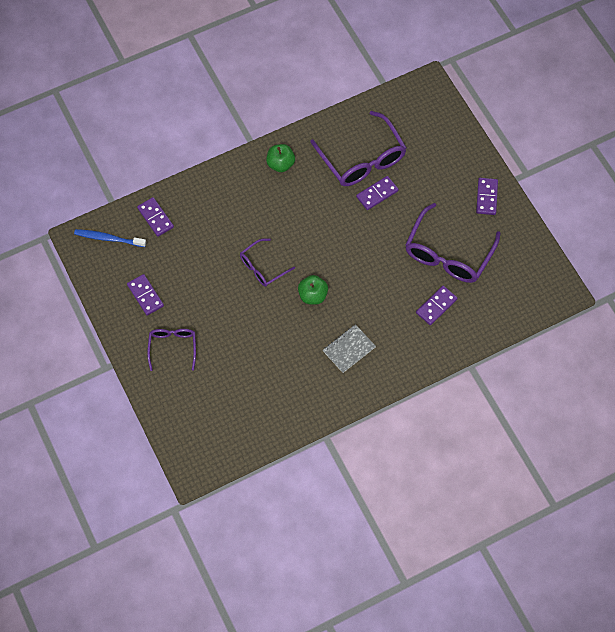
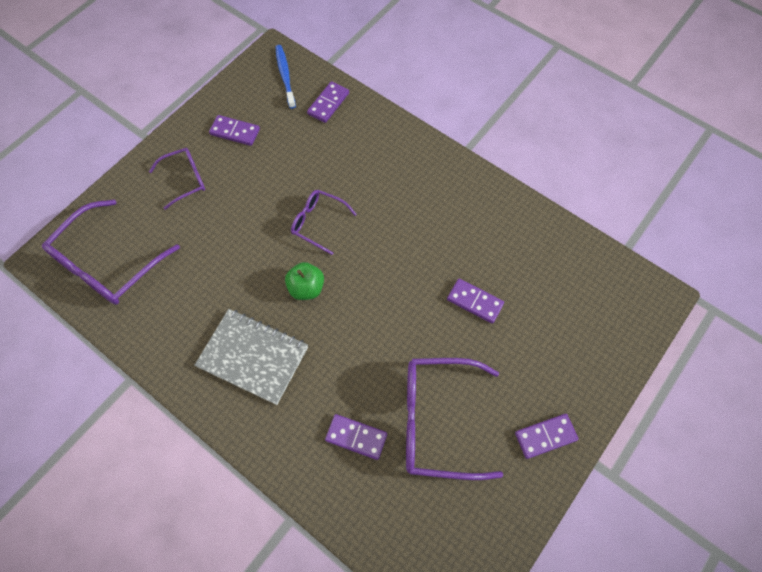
camera: 65 degrees right, 0 degrees up
purple domino [127,274,164,315] -> purple domino turned 75 degrees clockwise [209,115,260,146]
green apple [266,144,295,172] -> none
purple glasses [310,111,407,186] -> purple glasses moved to [42,199,180,305]
grey notebook [323,324,376,373] -> grey notebook [194,309,308,405], size x1.62

